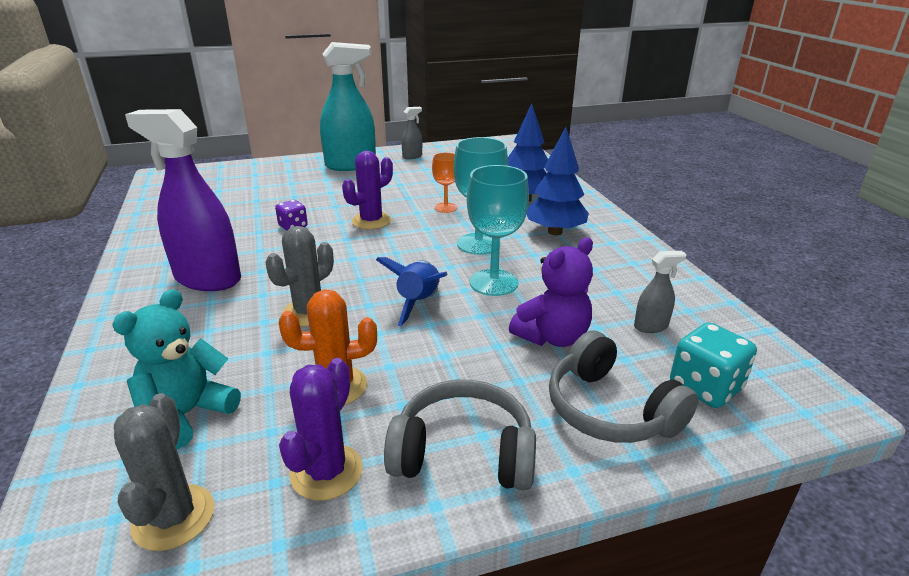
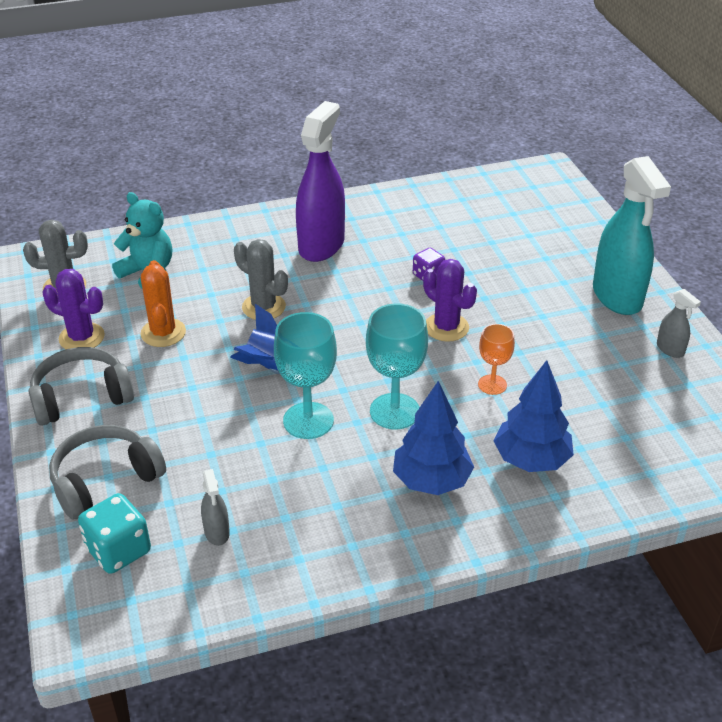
camera: 90 degrees right, 10 degrees up
grey headphones [384,380,536,490] -> grey headphones turned 120 degrees counterclockwise [29,347,134,426]
purple teddy bear [509,238,593,347] -> none

